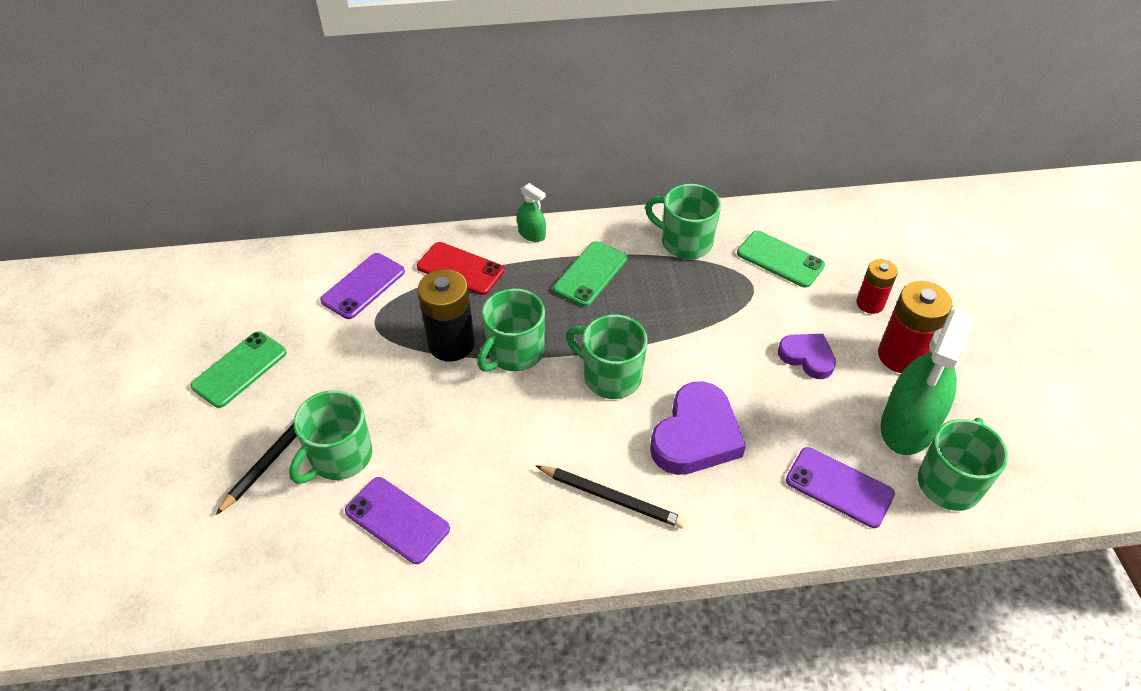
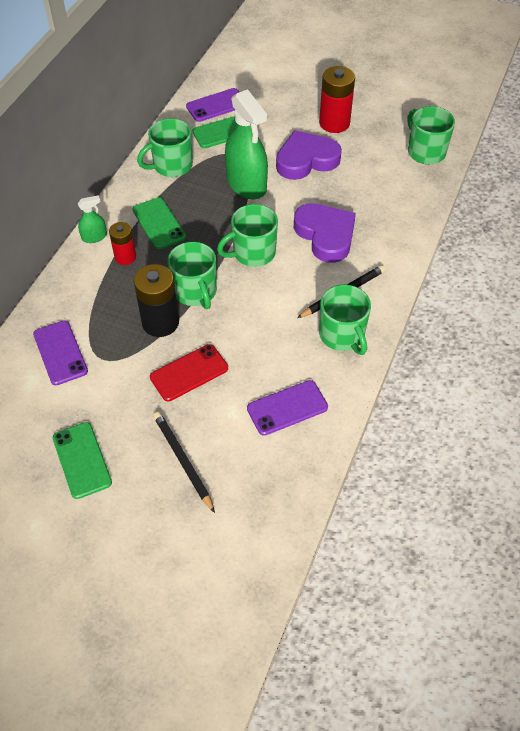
camera: 60 degrees left, 5 degrees up
green mug [289,390,372,484] -> green mug moved to [319,284,371,355]
red phone [417,242,504,295] -> red phone moved to [150,344,228,401]
purple heart [778,334,836,379] -> purple heart [276,130,342,180], size x1.68
purple phone [786,447,895,528] -> purple phone moved to [186,88,239,122]
red battery [856,259,898,314] -> red battery moved to [109,222,136,265]
green spray bottle [880,310,975,455] -> green spray bottle moved to [225,89,268,199]

